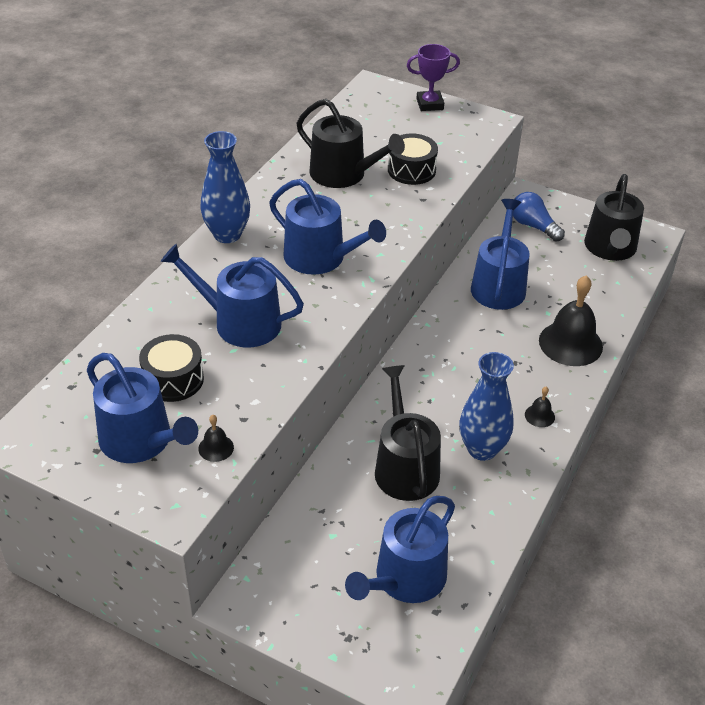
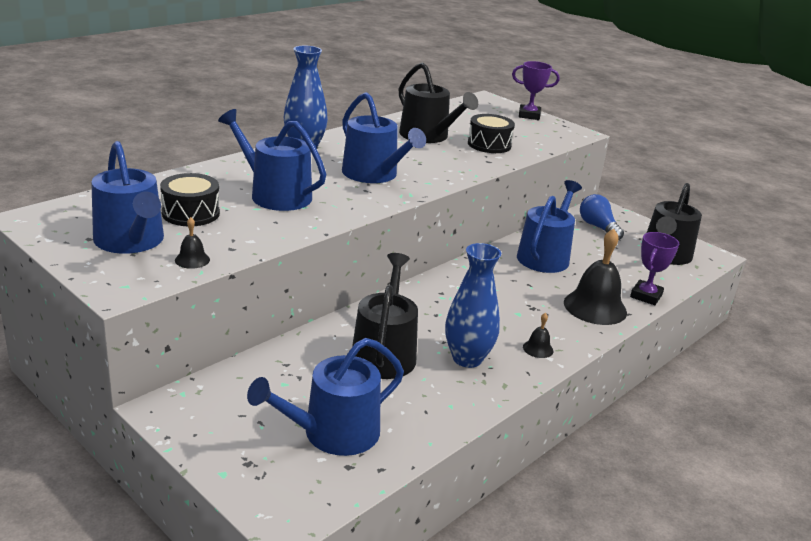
camera: 15 degrees right, 15 degrees down
none -> purple trophy [630,232,679,305]

